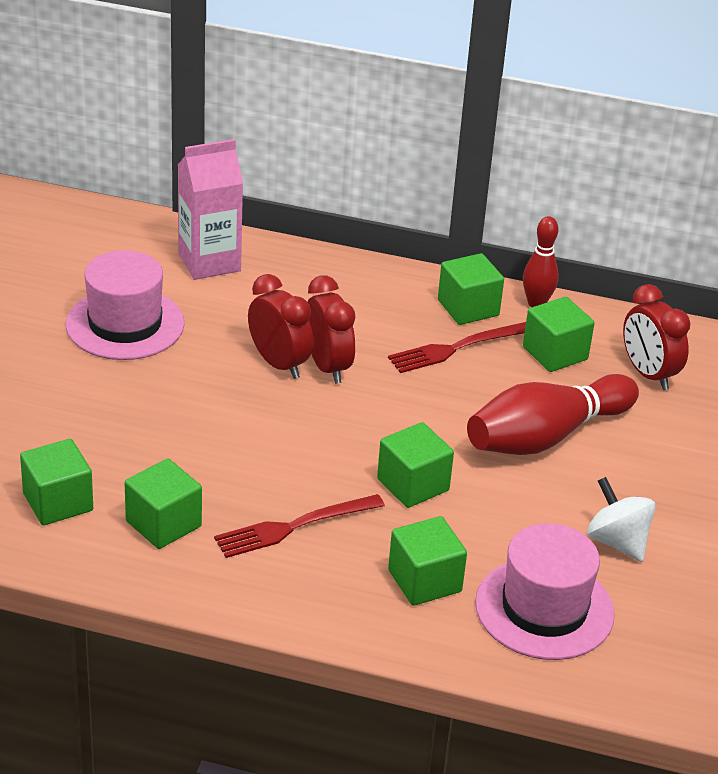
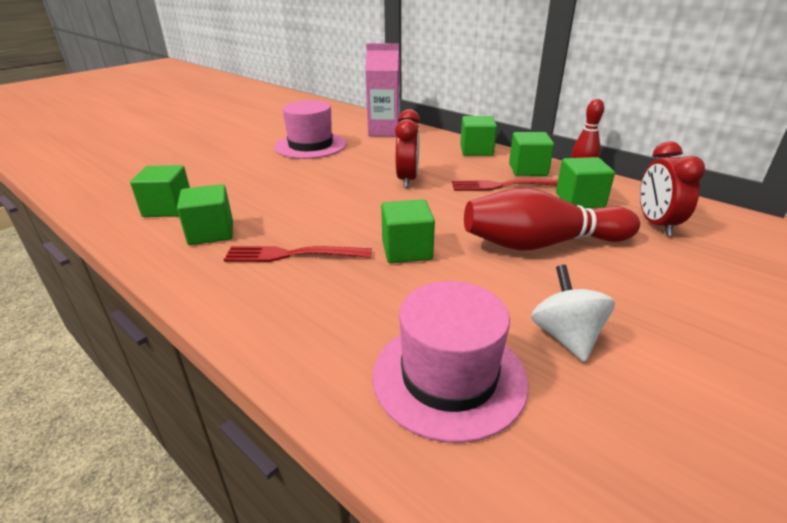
camera: 30 degrees right, 5 degrees down
red clock [248,274,313,379] -> none
green cube [388,516,467,606] -> green cube moved to [460,116,497,156]

